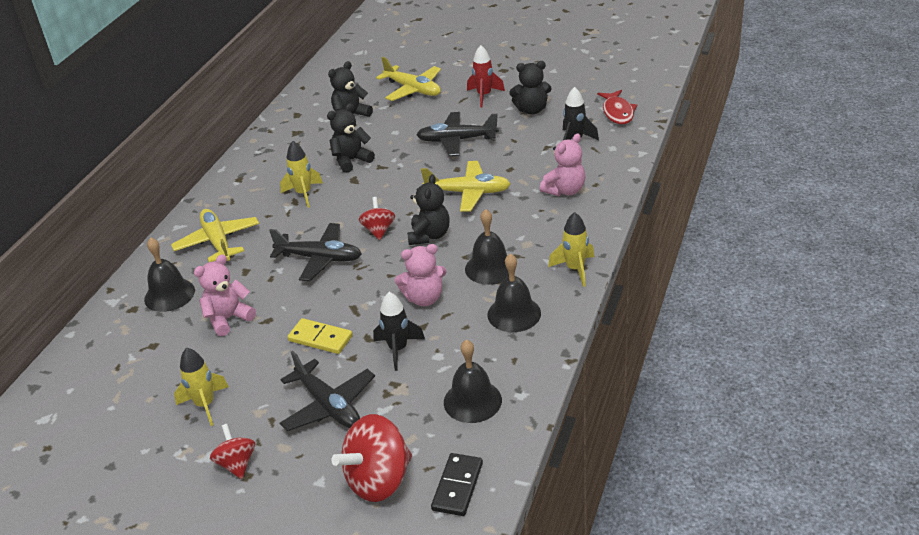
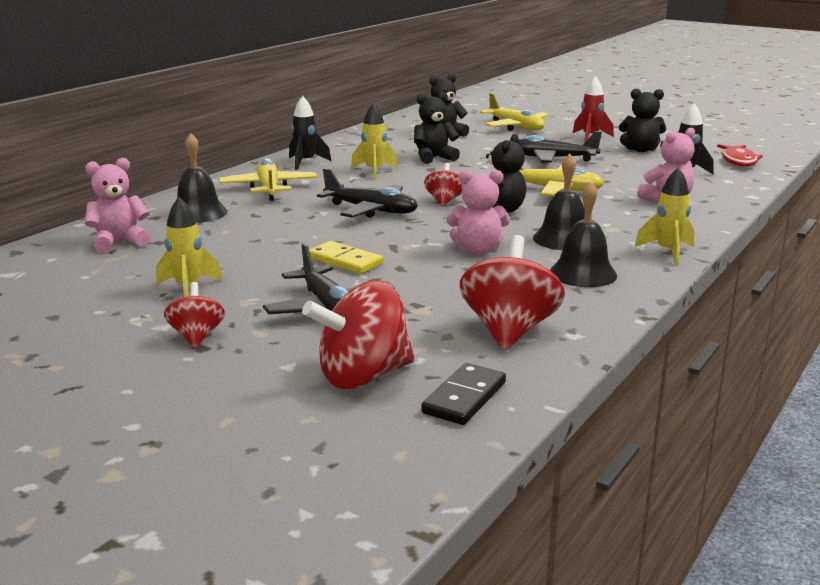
camera: 10 degrees right, 15 degrees down
pink teddy bear [194,254,256,336] -> pink teddy bear moved to [85,158,150,253]
black rocket [373,292,425,371] -> black rocket moved to [289,96,331,170]
black bell [444,340,502,423] -> red spinning top [459,235,565,351]

